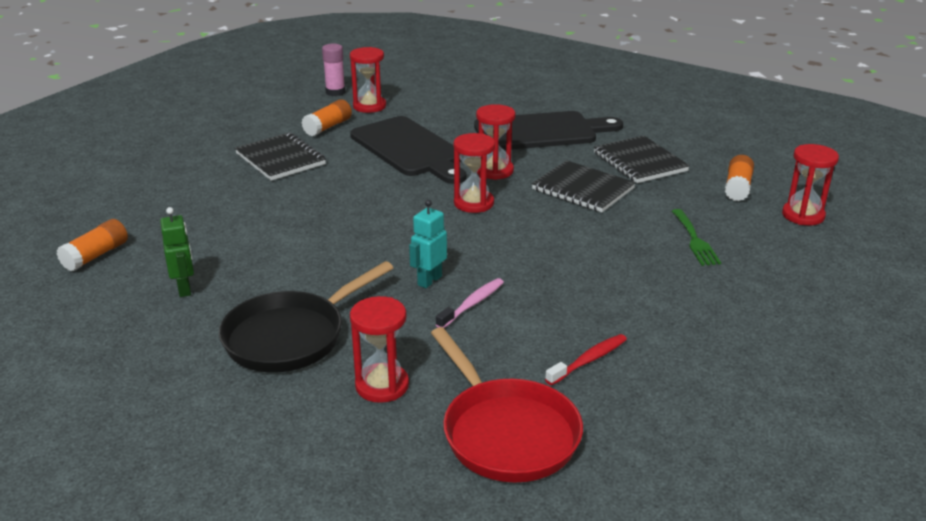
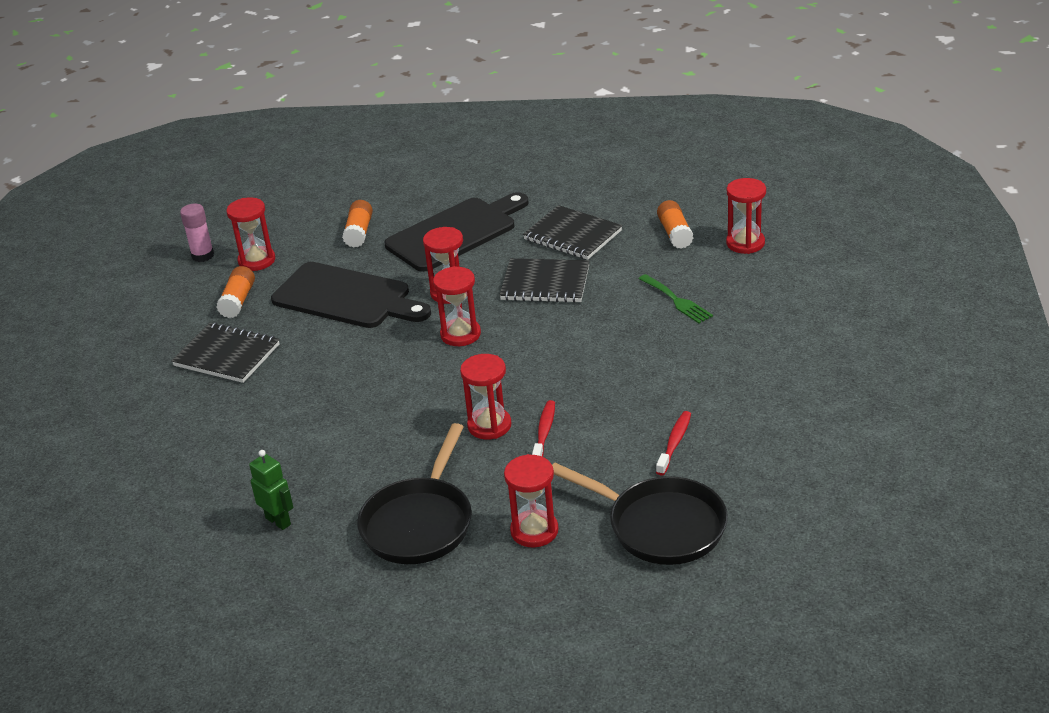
camera: 25 degrees left, 5 degrees up
orange glue stick [57,219,128,272] -> orange glue stick moved to [342,200,373,248]
turquoise robot [409,200,447,288] -> red hourglass [460,354,511,440]
red pan [431,327,583,482] -> black pan [552,463,728,565]
pink toothbrush [436,278,504,328] -> red toothbrush [532,400,555,457]

